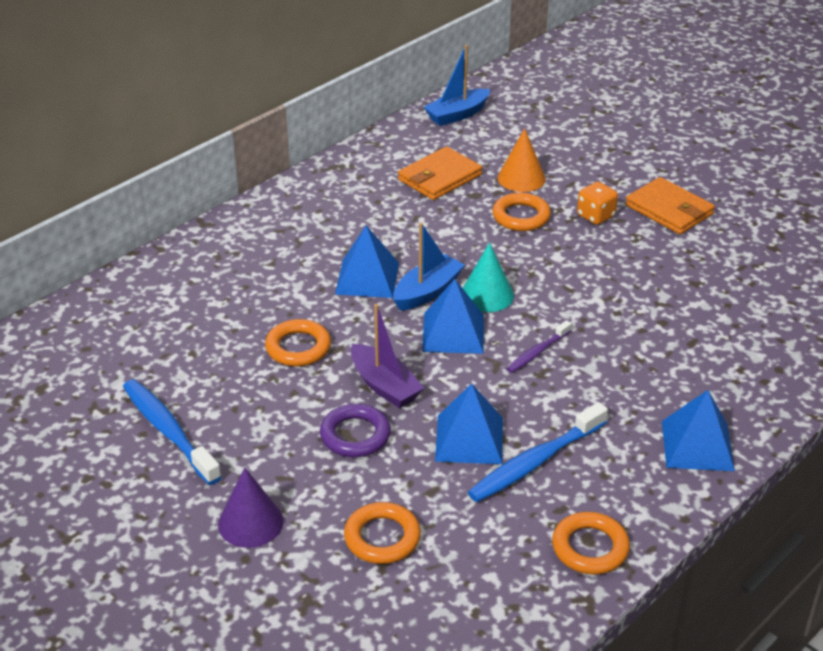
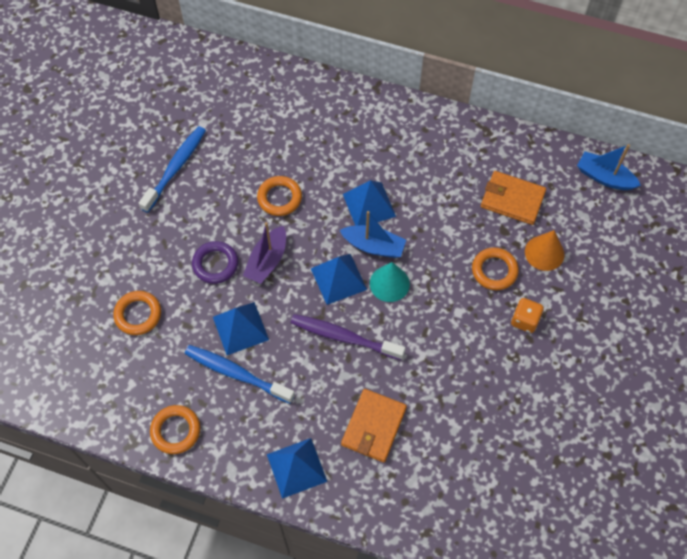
camera: 65 degrees right, 25 degrees up
purple cone [218,467,284,548] -> none
purple toothbrush [506,320,572,373] -> purple toothbrush [291,314,406,360], size x1.78
orange wallet [625,177,715,234] -> orange wallet moved to [341,389,407,462]

